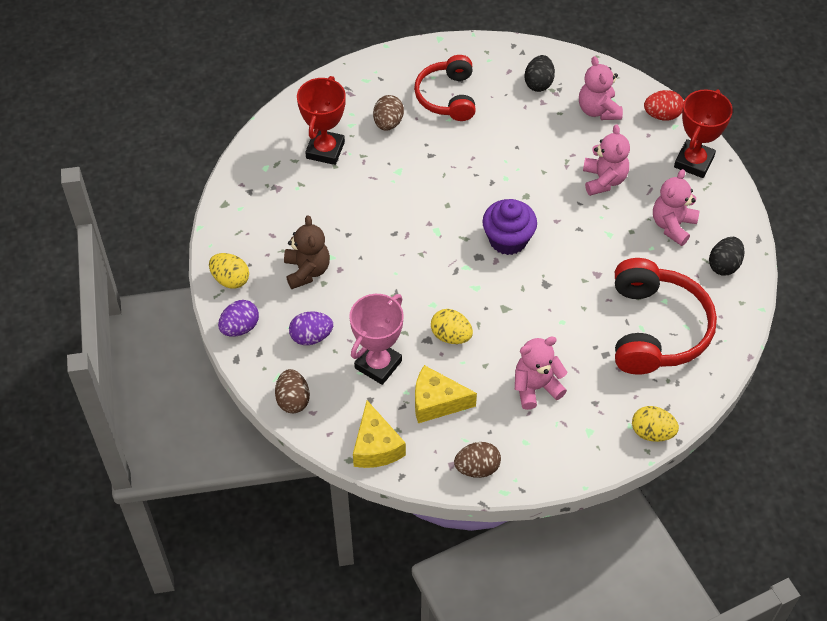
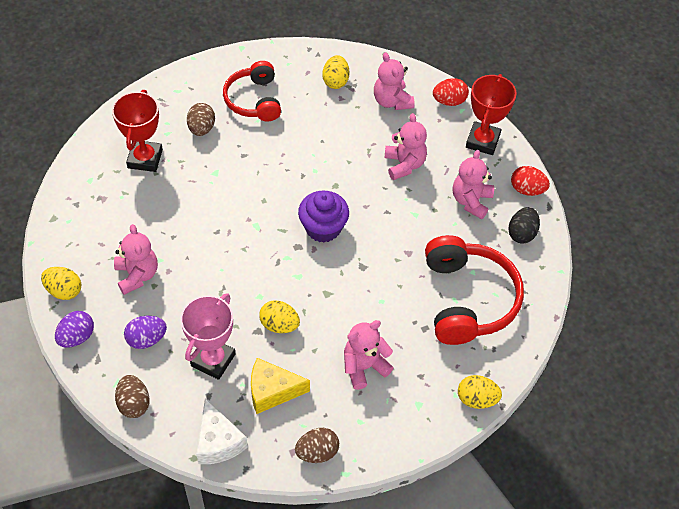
camera: 10 degrees left, 0 degrees up
brown teddy bear [284,215,330,289] -> pink teddy bear [114,224,158,295]
yellow cheese [353,401,406,468] -> white cheese [196,398,248,464]
black egg [525,55,555,92] -> yellow egg [322,55,350,89]
none -> red egg [511,166,550,196]

